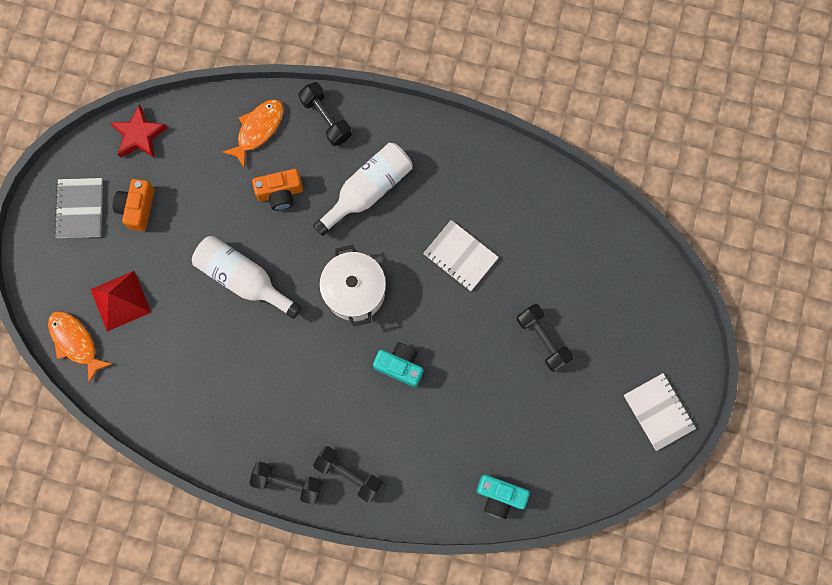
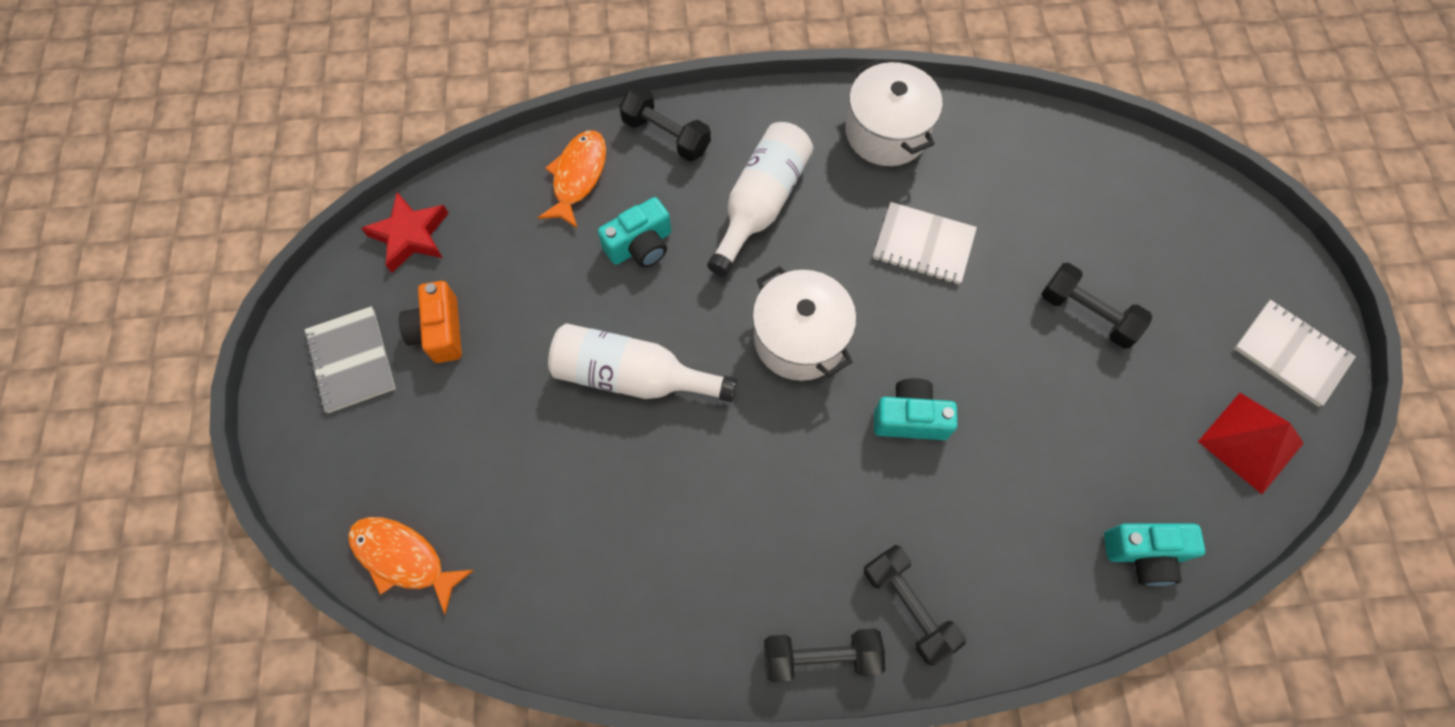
camera: 20 degrees left, 10 degrees down
red pyramid [90,271,151,331] -> red pyramid moved to [1198,393,1304,494]
orange camera [252,169,303,210] -> turquoise camera [598,197,671,268]
black dumbbell [313,446,383,502] -> black dumbbell turned 45 degrees clockwise [864,545,966,666]
none -> white pot [846,60,943,166]

